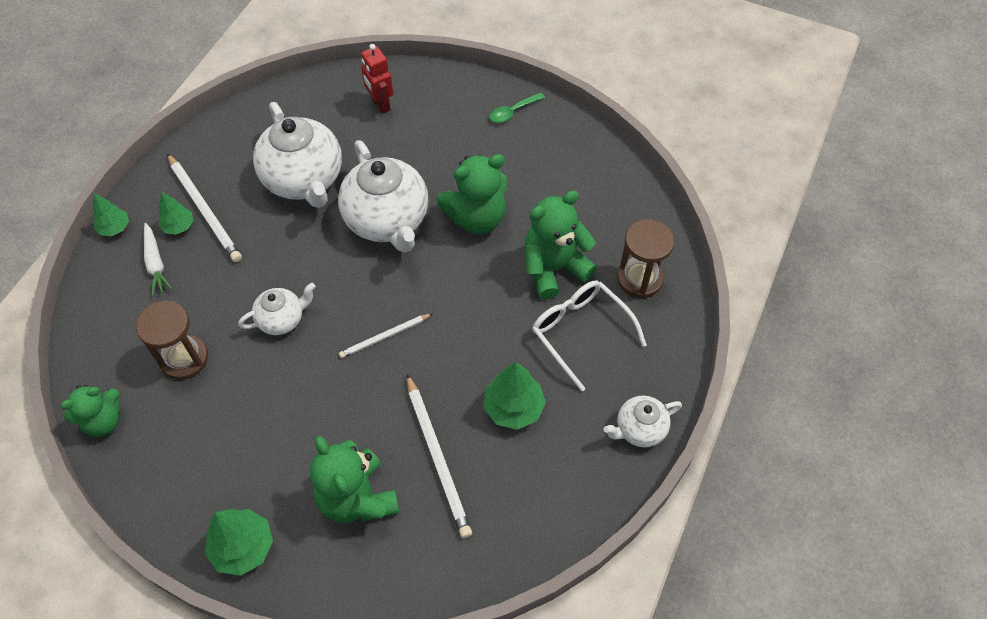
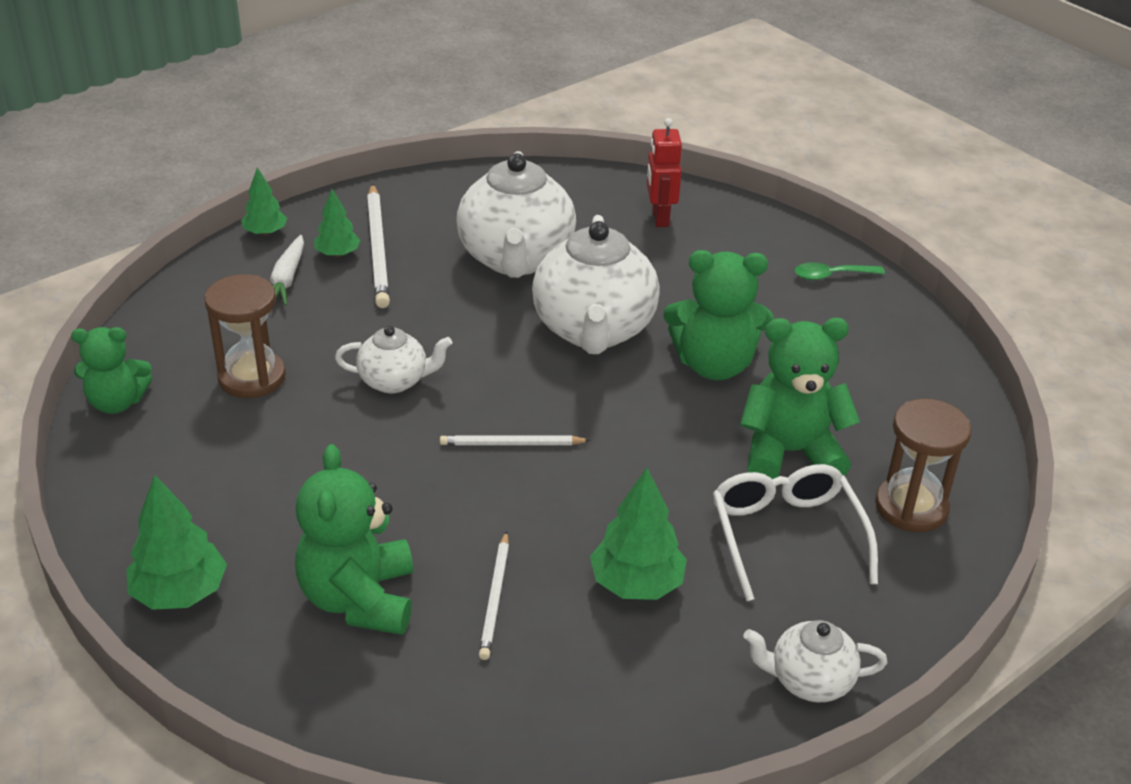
camera: 25 degrees right, 20 degrees down
white pencil [407,374,472,538] -> white pencil [479,531,509,660], size x0.60

